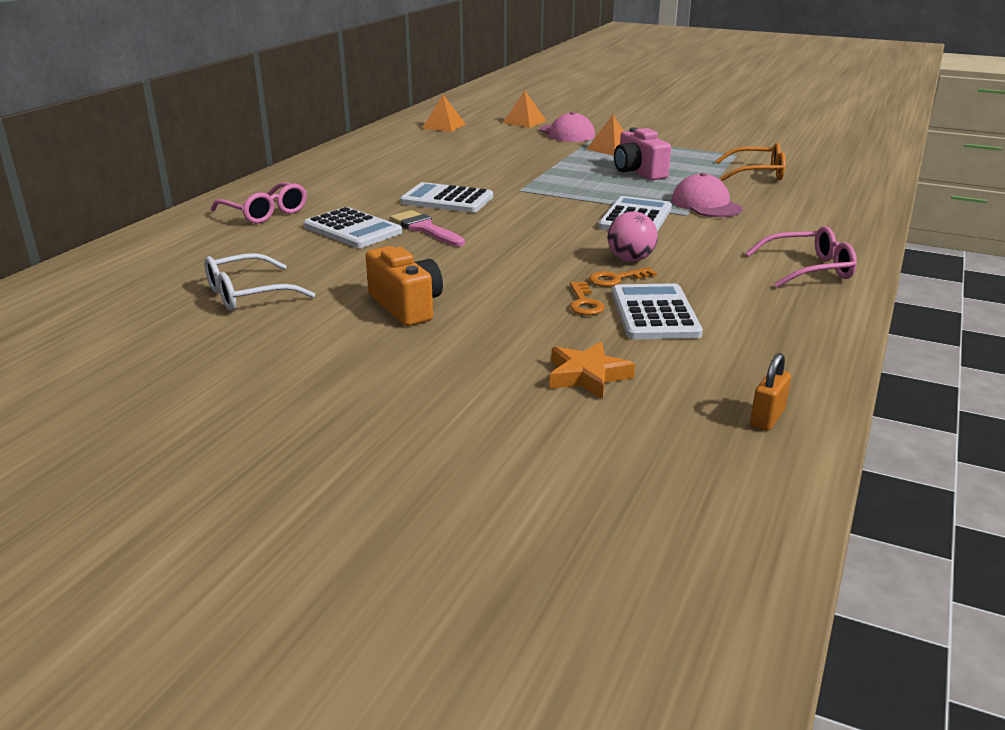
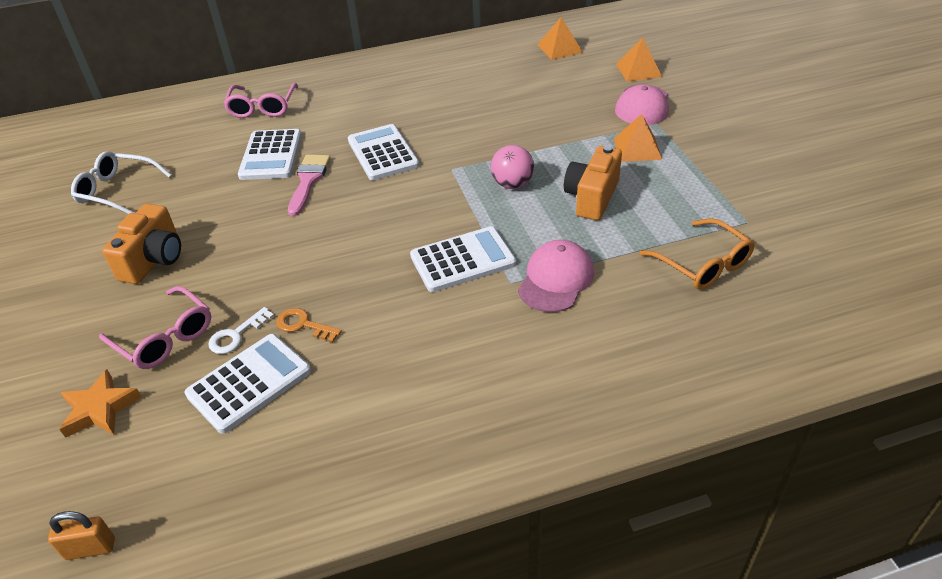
camera: 50 degrees right, 15 degrees up
orange key [570,282,604,315] -> white key [208,307,274,354]
pink ball [608,212,657,262] -> pink ball moved to [491,145,534,189]
pink camera [614,127,671,180] -> orange camera [564,145,622,220]
pink glasses [745,226,857,288] -> pink glasses moved to [99,286,211,369]

